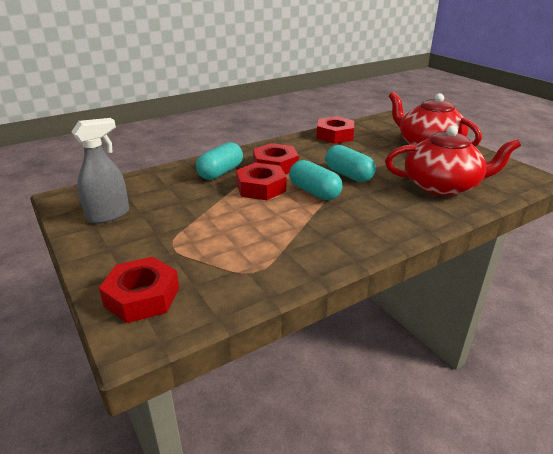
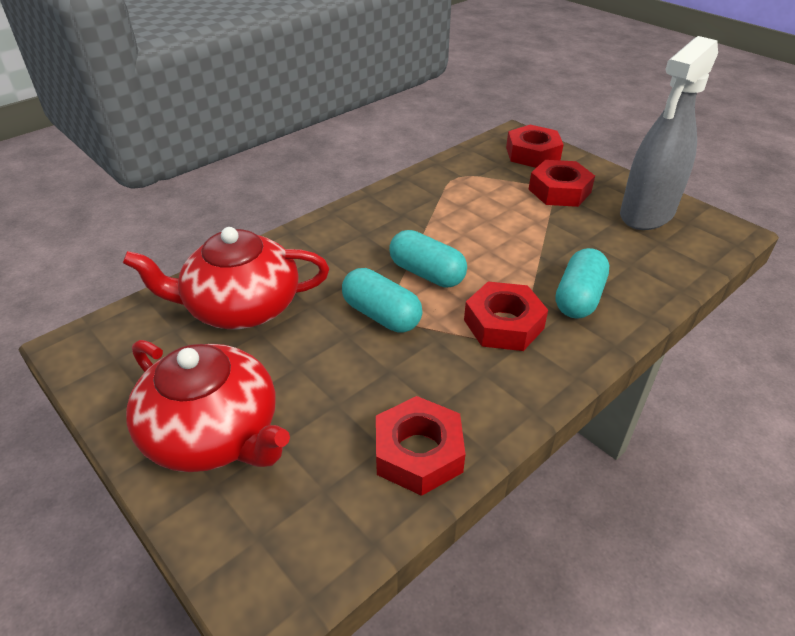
camera: 170 degrees right, 10 degrees up
grey spray bottle [72,118,129,224] -> grey spray bottle [620,36,718,230], size x1.53
red nut [236,163,286,200] -> red nut moved to [528,160,595,207]

